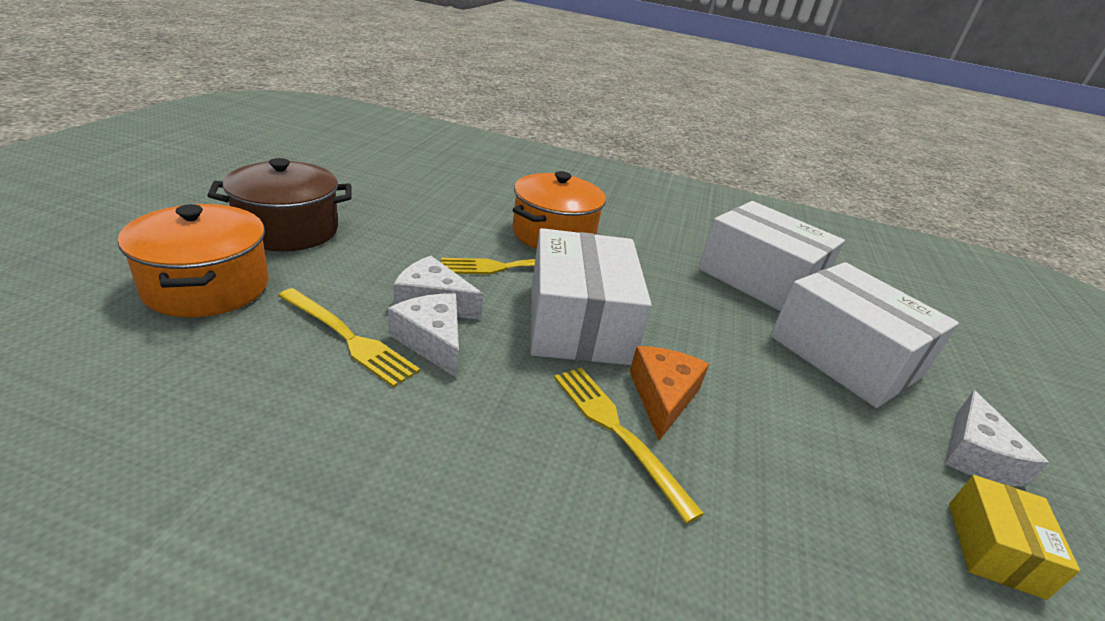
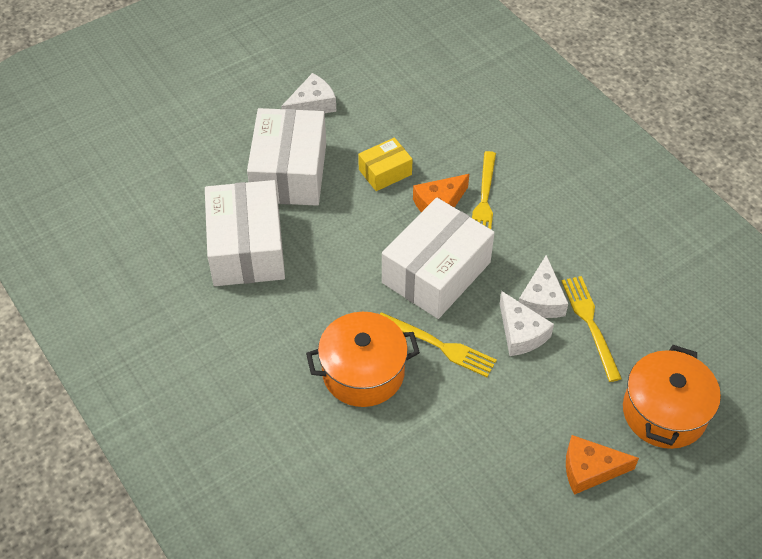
camera: 135 degrees left, 20 degrees up
brown pot [207,158,351,251] -> orange cheese [566,435,639,495]
yellow box [949,475,1080,600] -> yellow box moved to [358,137,413,191]

